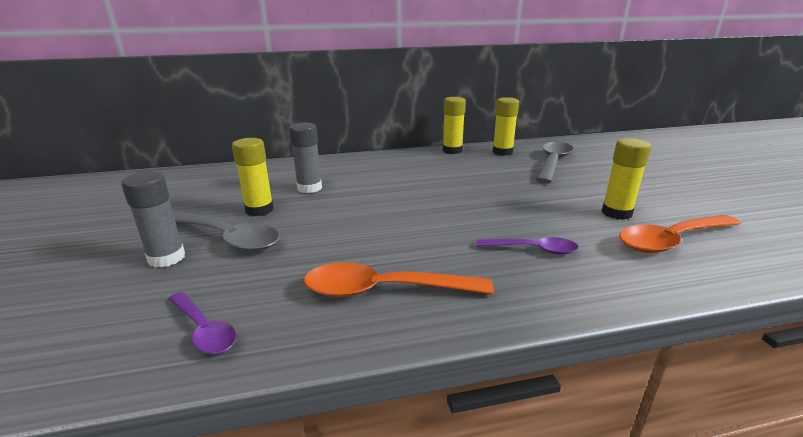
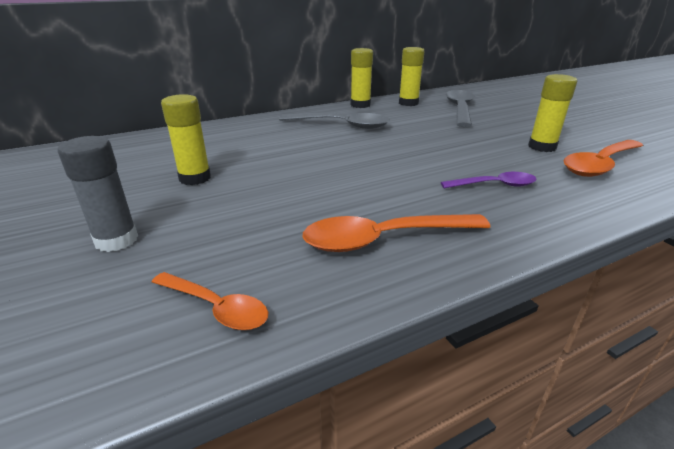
camera: 15 degrees left, 5 degrees up
purple spoon [169,292,237,354] -> orange spoon [152,272,268,330]
grey spoon [173,212,280,252] -> grey spoon moved to [279,112,390,129]
grey glue stick [289,122,322,193] -> none

